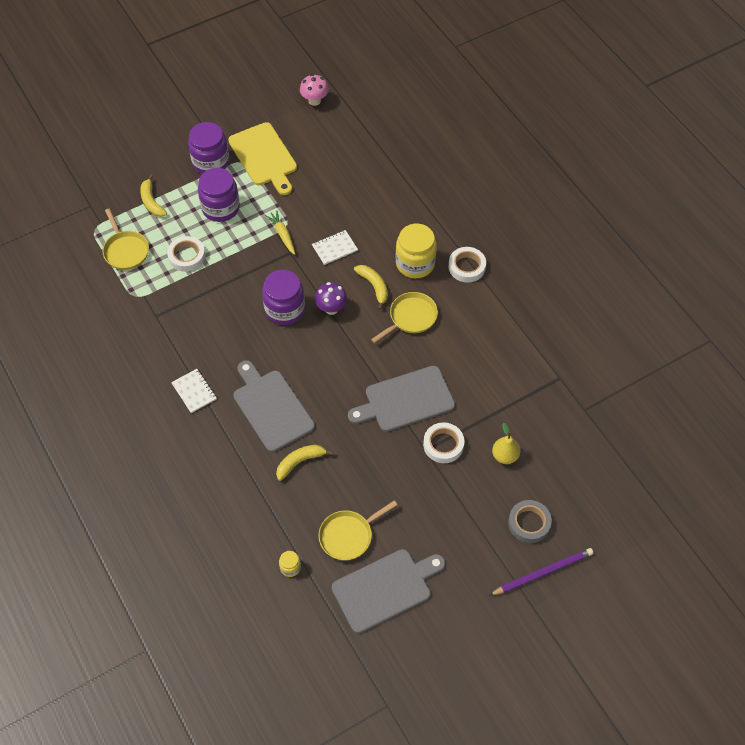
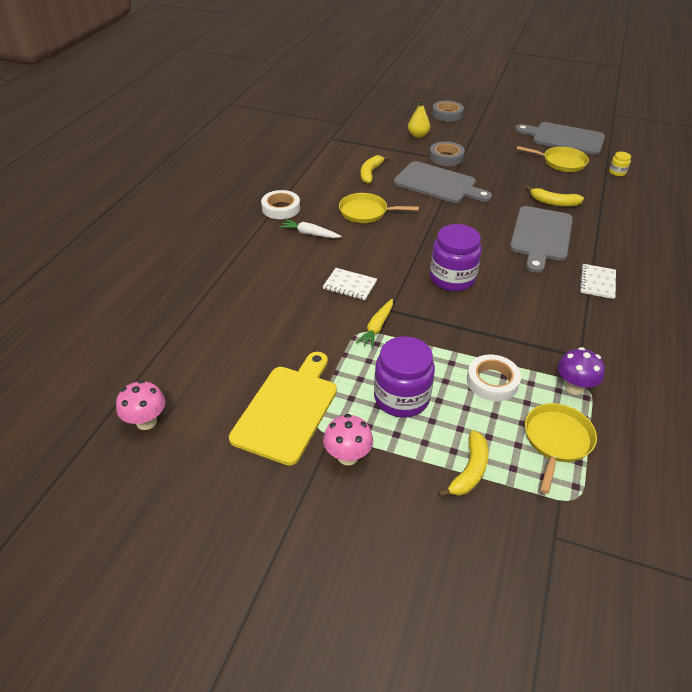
camera: 130 degrees left, 15 degrees down
purple jar [188,122,229,174] -> pink mushroom [323,414,373,465]
purple mushroom [315,282,347,315] -> purple mushroom moved to [558,347,605,395]
yellow banana [354,265,388,310] -> yellow banana moved to [361,155,389,184]
yellow jar [396,224,437,278] -> white carrot [280,219,342,238]
white tape [423,422,464,463] -> grey tape [429,141,465,166]
purple pencil [489,548,593,596] -> none

